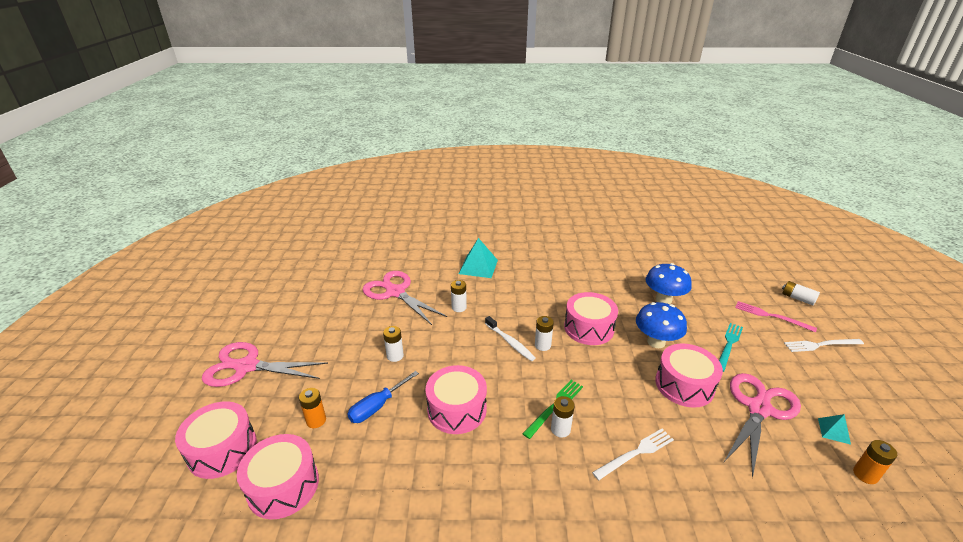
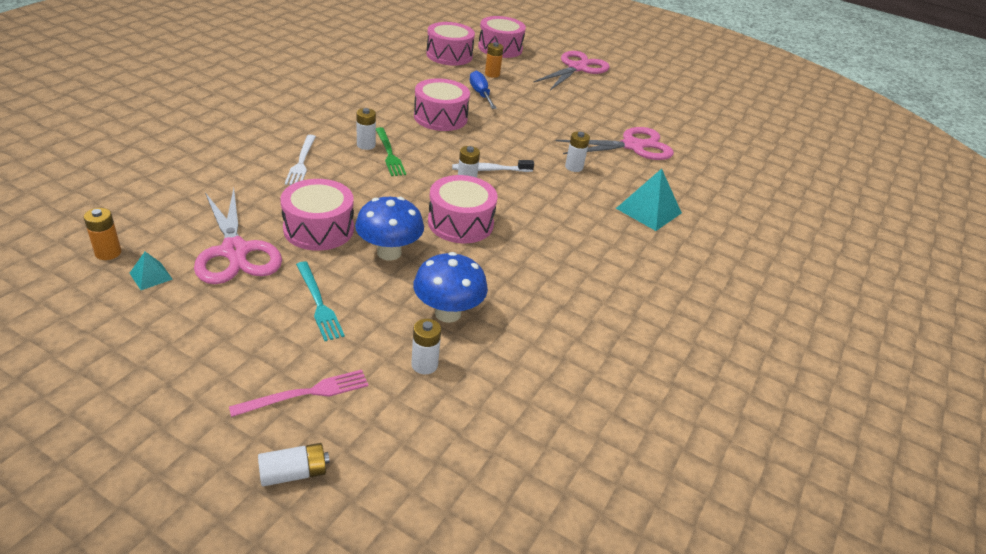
camera: 115 degrees right, 5 degrees up
white battery [383,326,404,362] -> white battery moved to [411,319,441,374]
white fork [784,339,864,352] -> none

